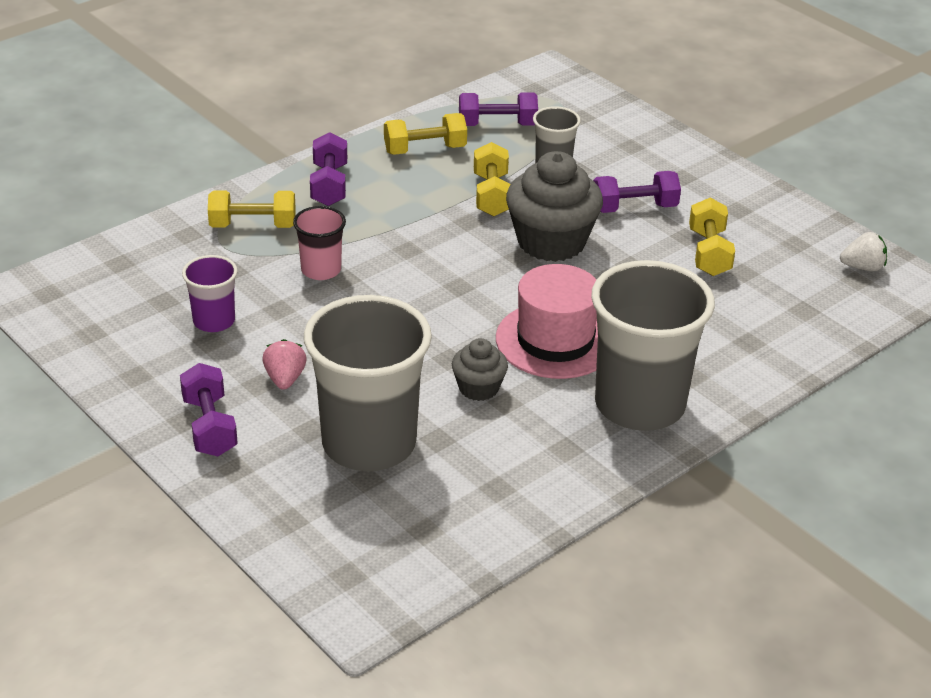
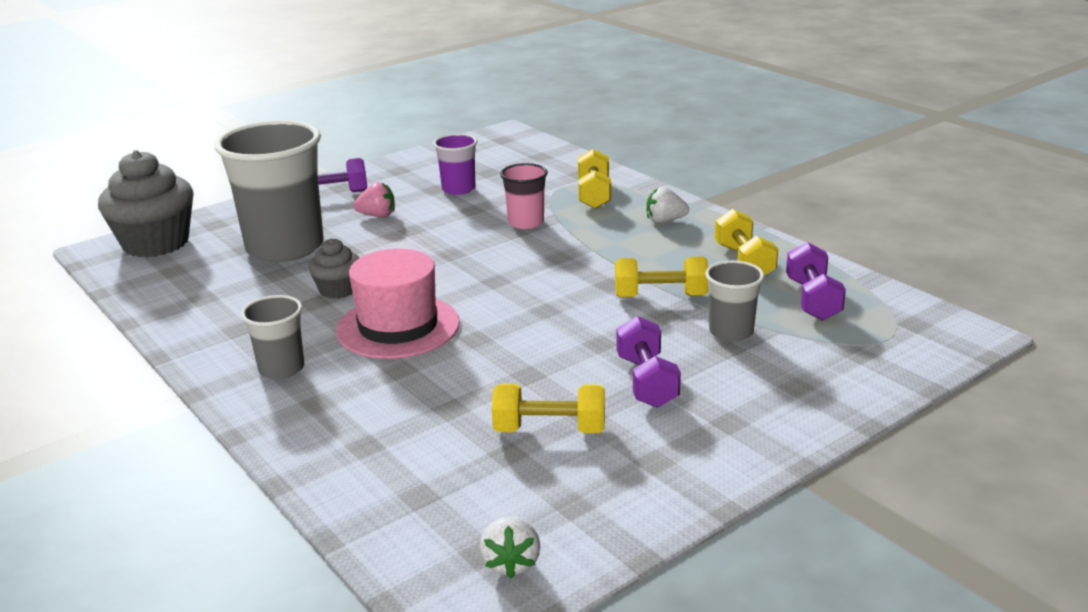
camera: 95 degrees right, 10 degrees down
purple dumbbell [310,132,347,206] -> white strawberry [647,187,689,223]
grey cupcake [506,151,603,262] -> grey cupcake moved to [98,150,193,257]
grey cup [591,260,715,431] -> grey cup [241,295,304,379], size x0.48

